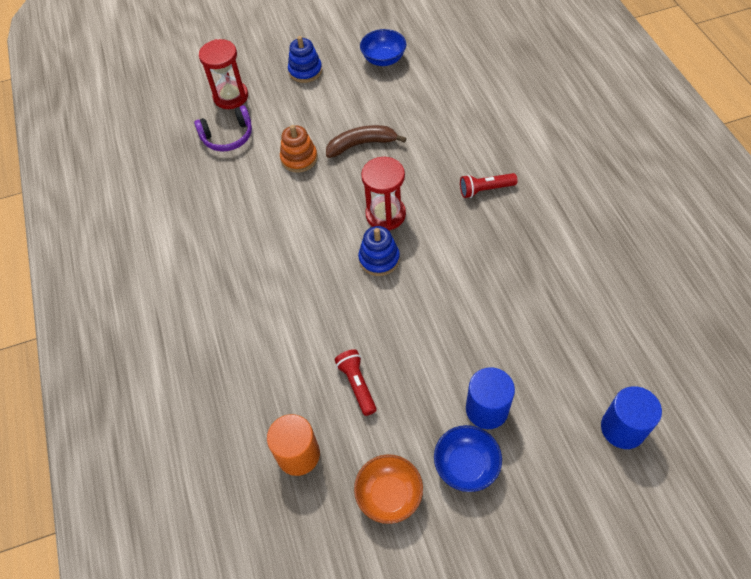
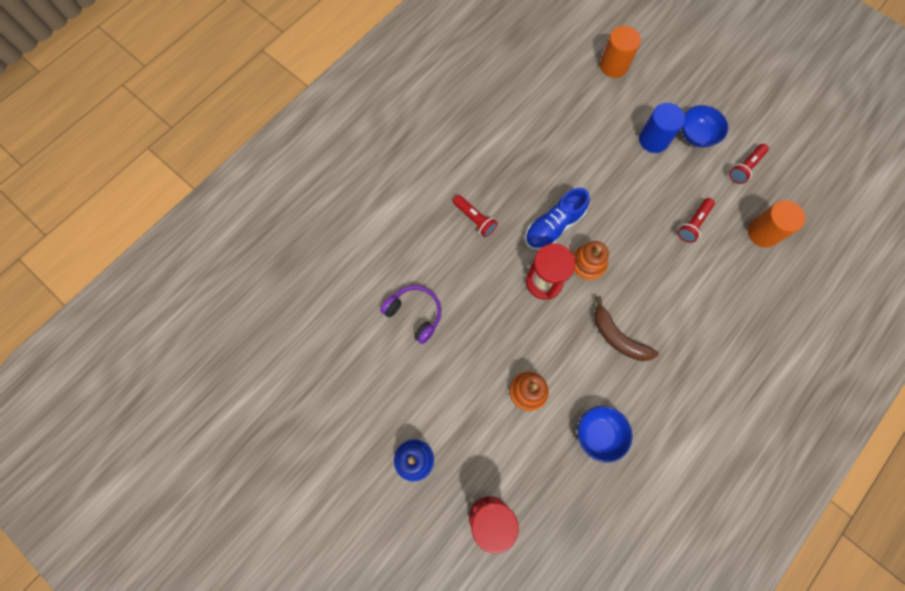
camera: 125 degrees left, 15 degrees up
purple headphones [194,105,252,151] -> purple headphones moved to [381,285,441,344]
brown banana [326,125,406,158] -> brown banana moved to [594,296,659,361]
orange bowl [354,454,423,524] -> red flashlight [729,144,769,184]
blue stacking toy [358,226,400,276] -> orange stacking toy [573,241,609,281]
blue bowl [360,29,406,66] -> blue bowl moved to [577,406,632,462]
blue cylinder [601,386,662,449] -> orange cylinder [600,26,641,78]
none -> blue shoe [525,188,590,250]

